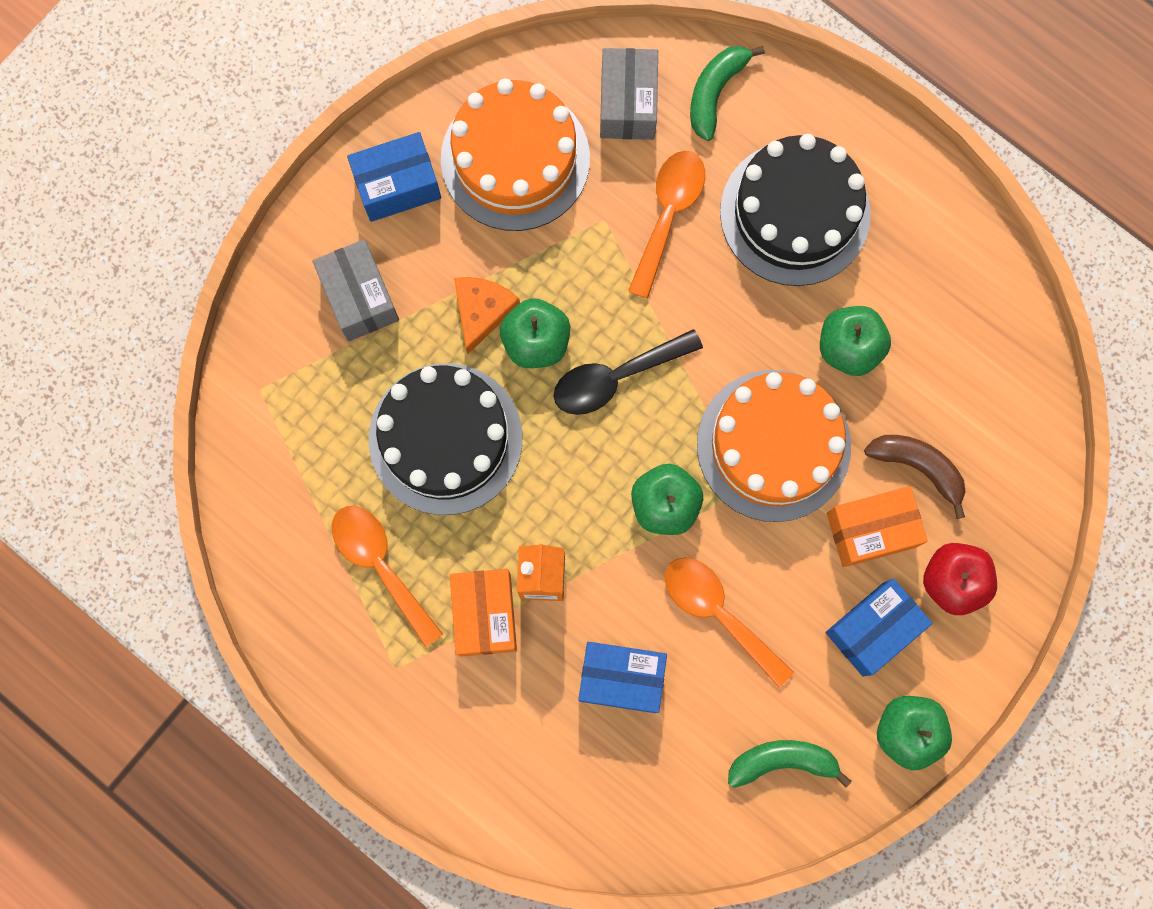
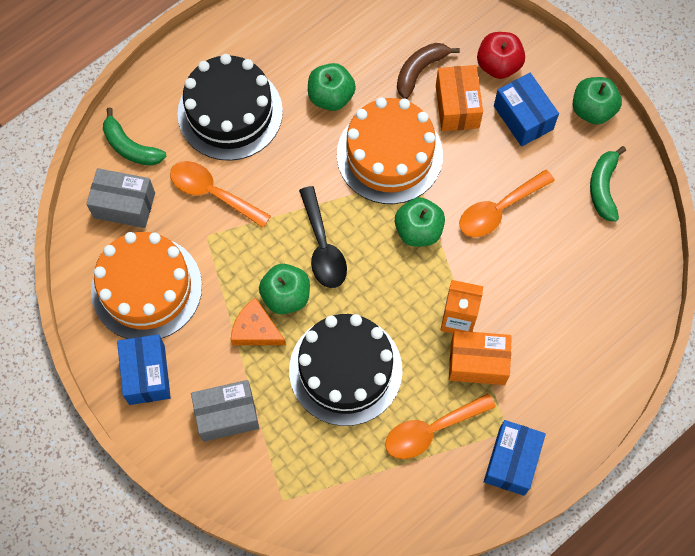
camera: 80 degrees left, 10 degrees down
blue box [578,642,667,713] -> blue box moved to [484,420,546,496]

